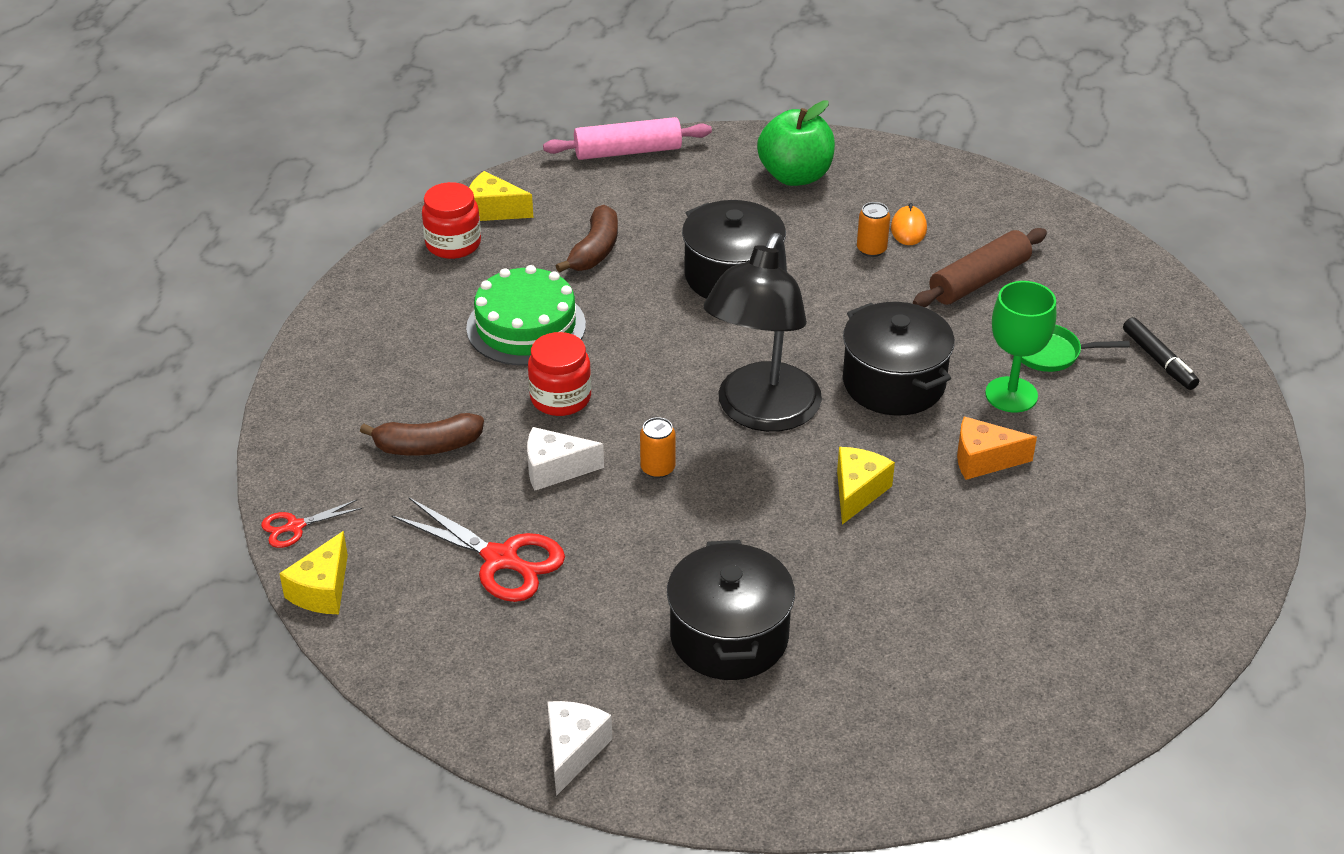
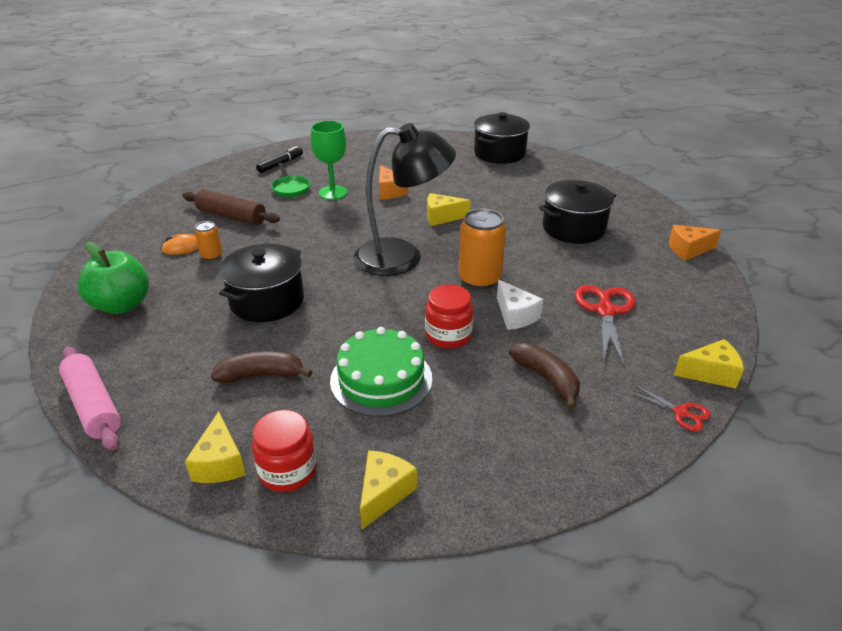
camera: 115 degrees left, 5 degrees down
white cheese [547,701,612,796] -> orange cheese [669,225,721,261]
orange can [640,417,675,478] -> orange can [458,208,506,289], size x1.91
black pot [843,302,955,416] -> black pot moved to [474,112,530,164]
none -> yellow cheese [360,450,417,529]

